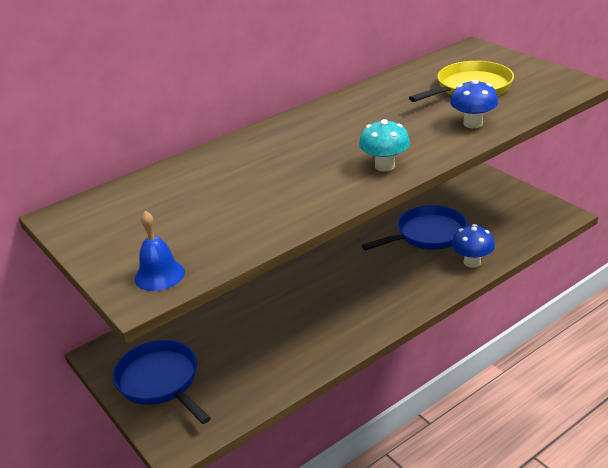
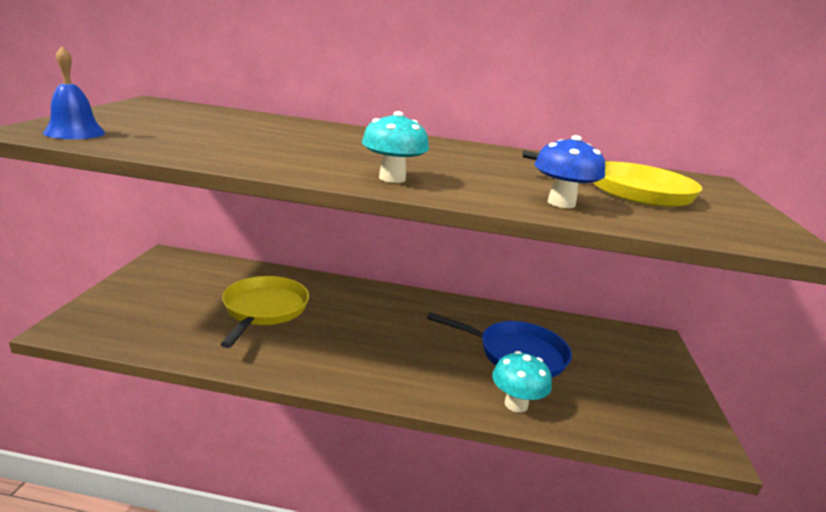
camera: 40 degrees right, 10 degrees down
blue pan [113,340,211,424] -> none
blue mushroom [452,224,495,268] -> turquoise mushroom [492,351,552,413]
none -> yellow pan [220,276,309,348]

